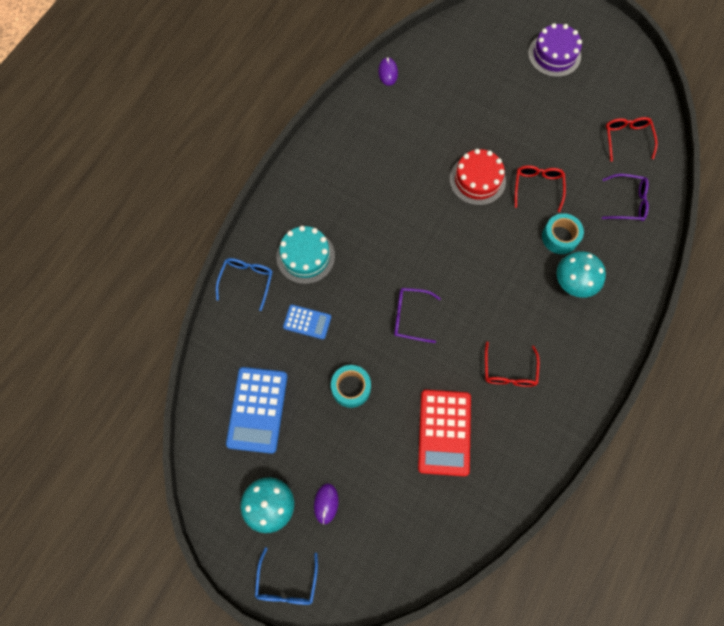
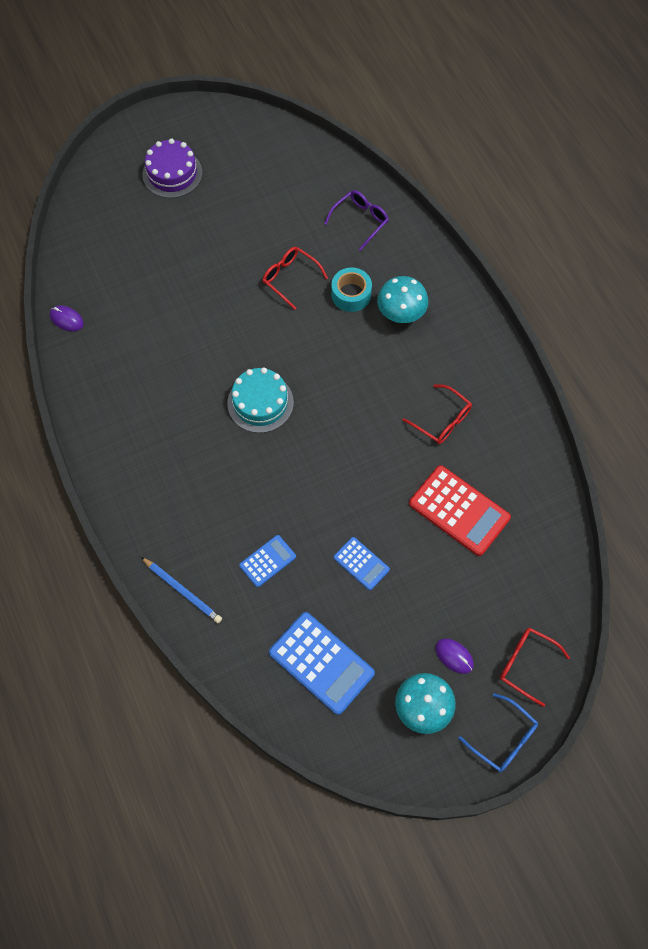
camera: 55 degrees left, 5 degrees down
blue glasses [216,258,273,311] -> blue pencil [141,557,222,623]
turquoise cake [276,226,335,284] -> turquoise cake moved to [227,367,294,433]
turquoise tape [331,365,371,408] -> blue calculator [333,537,390,590]
purple glasses [394,288,441,343] -> none
red cake [450,149,506,206] -> none
red glasses [606,117,658,162] -> red glasses moved to [500,628,570,707]

